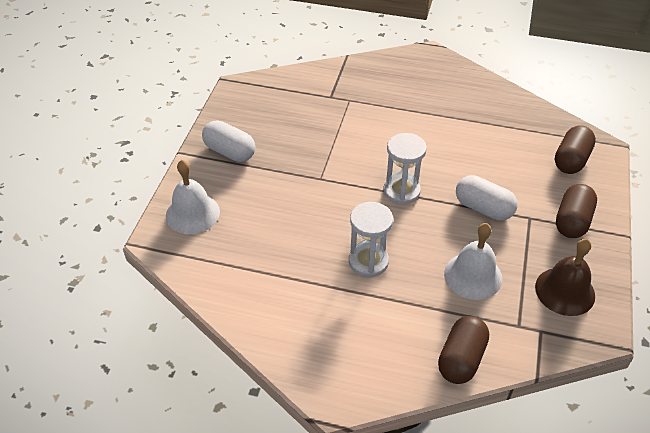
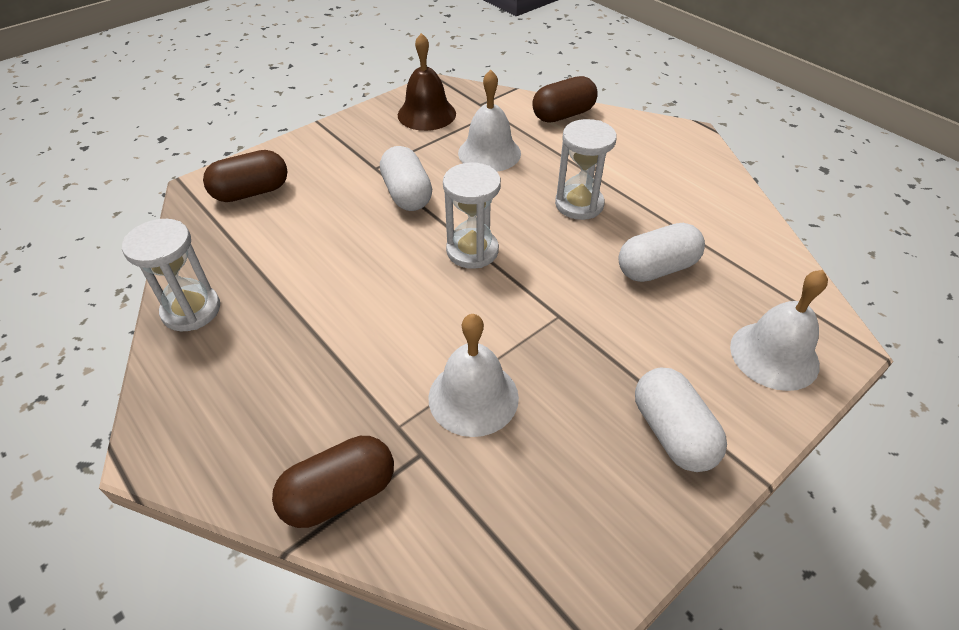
camera: 145 degrees left, 0 degrees up
brown capsule [556,184,597,238] -> brown capsule moved to [272,436,394,528]
none -> white hourglass [122,219,220,331]
none -> white bell [428,314,519,437]
none -> white capsule [618,223,705,282]

